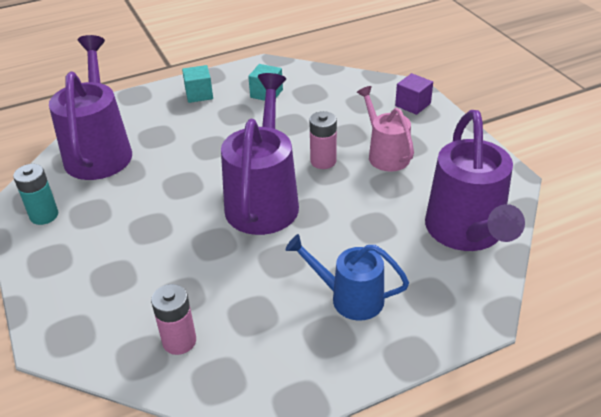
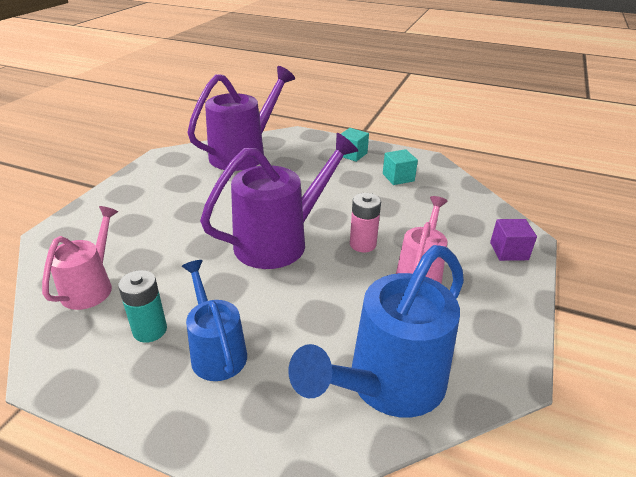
camera: 45 degrees right, 5 degrees down
turquoise battery [13,164,58,225] -> turquoise battery moved to [118,270,167,343]
pink battery [151,284,196,355] -> pink watering can [42,206,118,310]
purple watering can [425,110,525,251] -> blue watering can [288,245,464,418]

